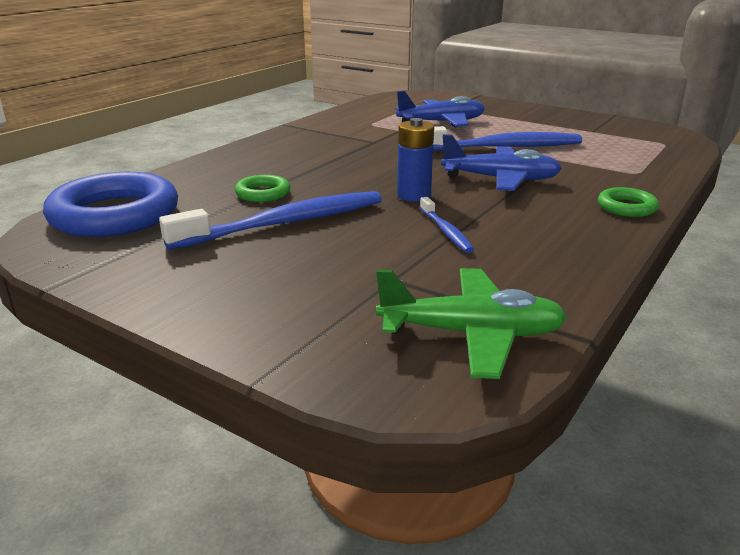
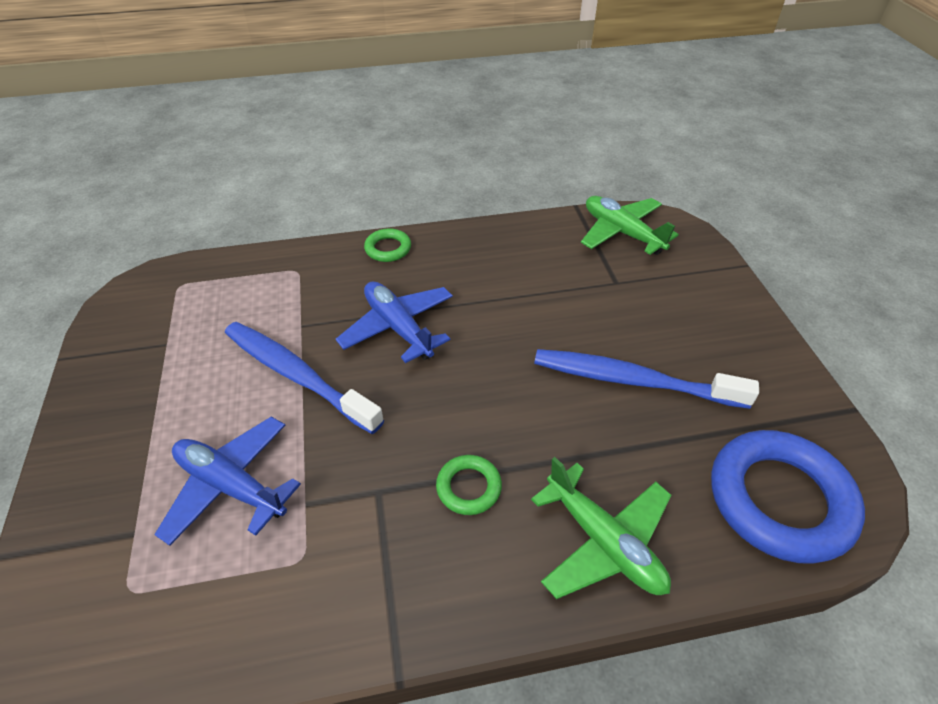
camera: 135 degrees left, 20 degrees up
green ring [235,175,291,202] -> green ring moved to [436,455,502,515]
blue battery [397,118,434,202] -> none
blue toothbrush [420,197,474,253] -> none
none -> green plane [531,457,672,599]

